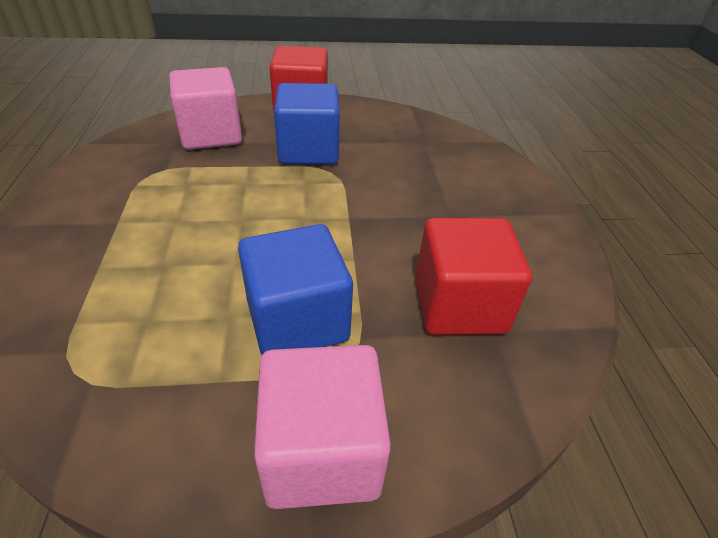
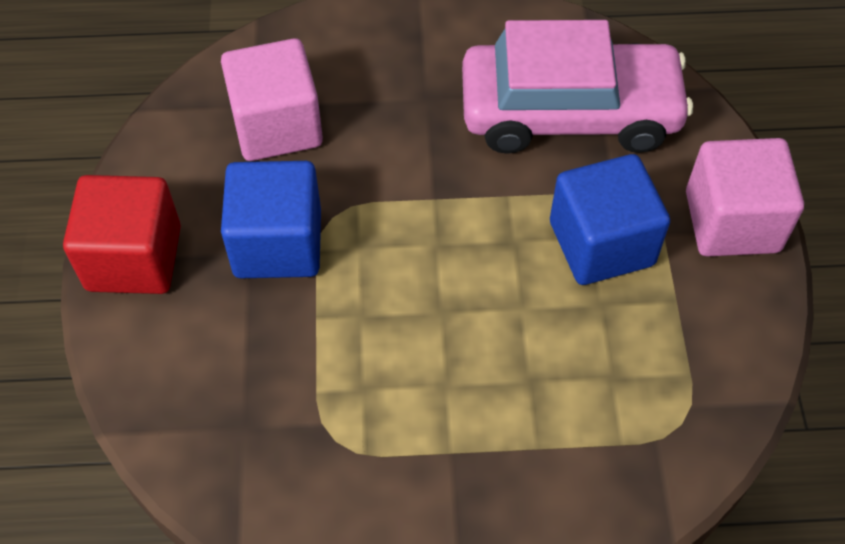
camera: 85 degrees left, 15 degrees up
pink cube [169,67,242,150] -> pink cube moved to [221,38,323,161]
red cube [415,218,532,335] -> pink car [462,20,693,154]

